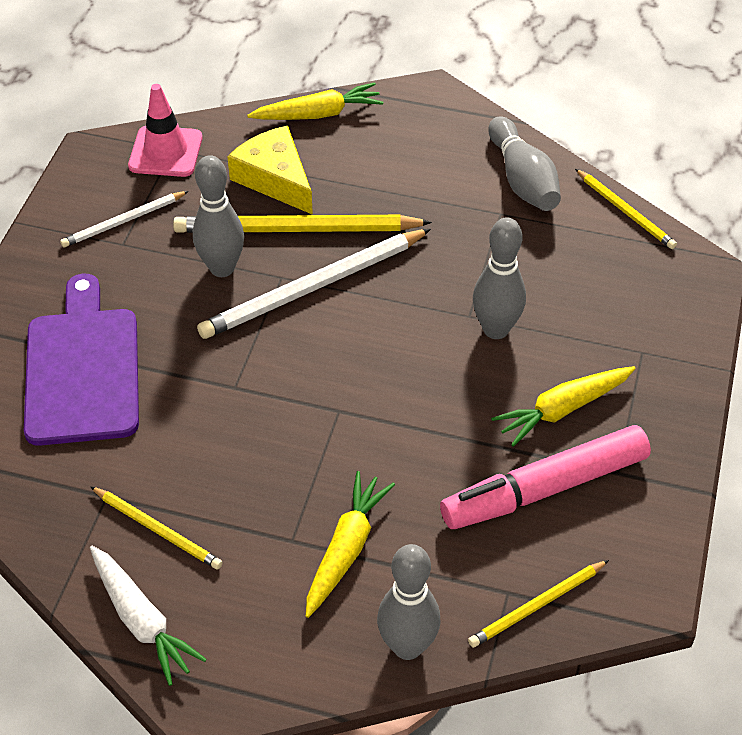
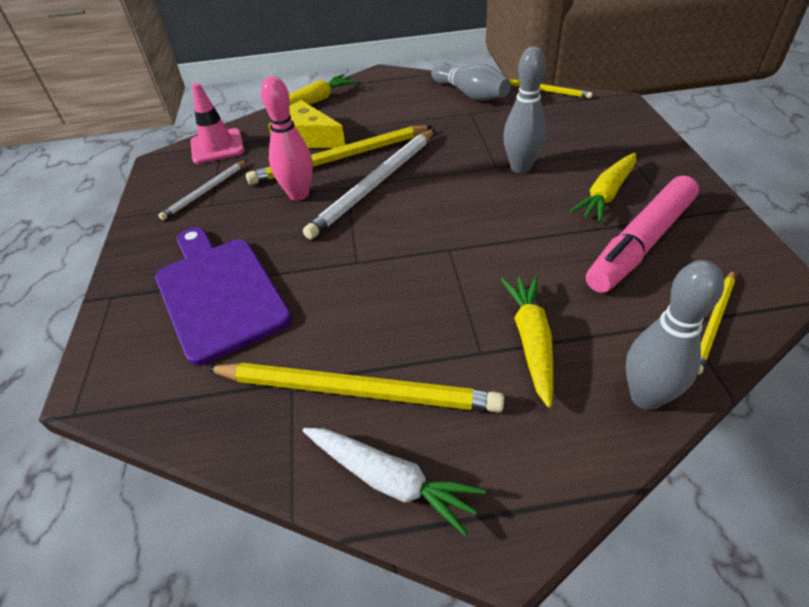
camera: 20 degrees left, 5 degrees down
yellow pencil [90,486,223,570] -> yellow pencil [206,363,504,413], size x1.82
grey bowling pin [193,155,244,277] -> pink bowling pin [261,76,313,201]

